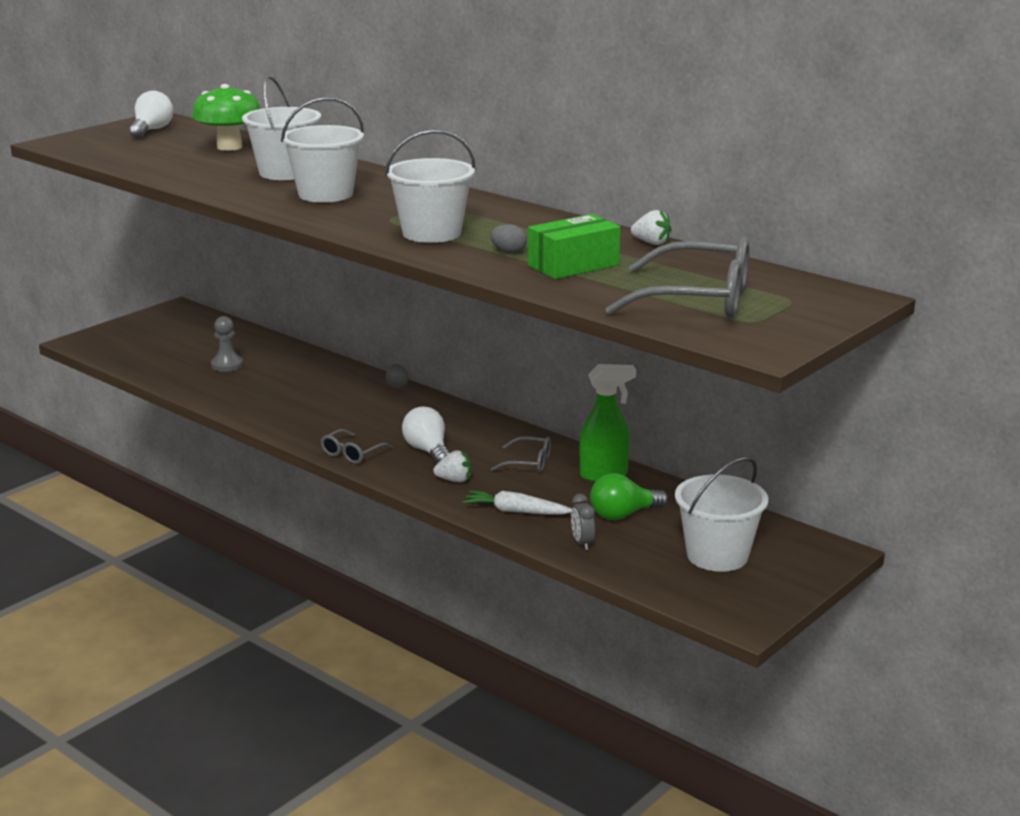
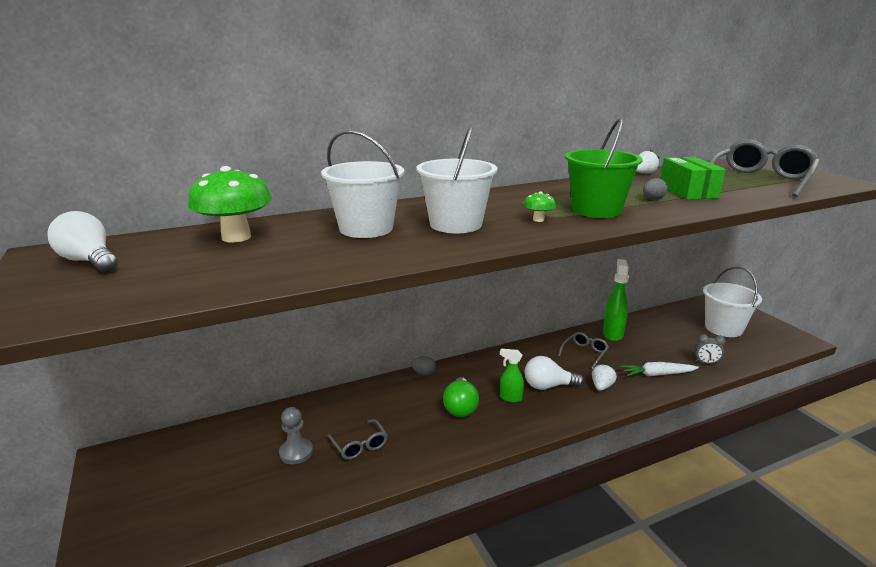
camera: 65 degrees left, 0 degrees up
grey glasses [321,429,393,464] -> grey glasses moved to [327,419,388,460]
white bucket [385,130,476,243] -> green bucket [565,118,643,218]
white carrot [463,490,572,515] -> white carrot turned 45 degrees clockwise [620,362,699,376]
green light bulb [590,473,668,520] -> green light bulb moved to [443,377,479,417]
none -> green spray bottle [500,349,524,403]
none -> green mushroom [524,192,556,222]

